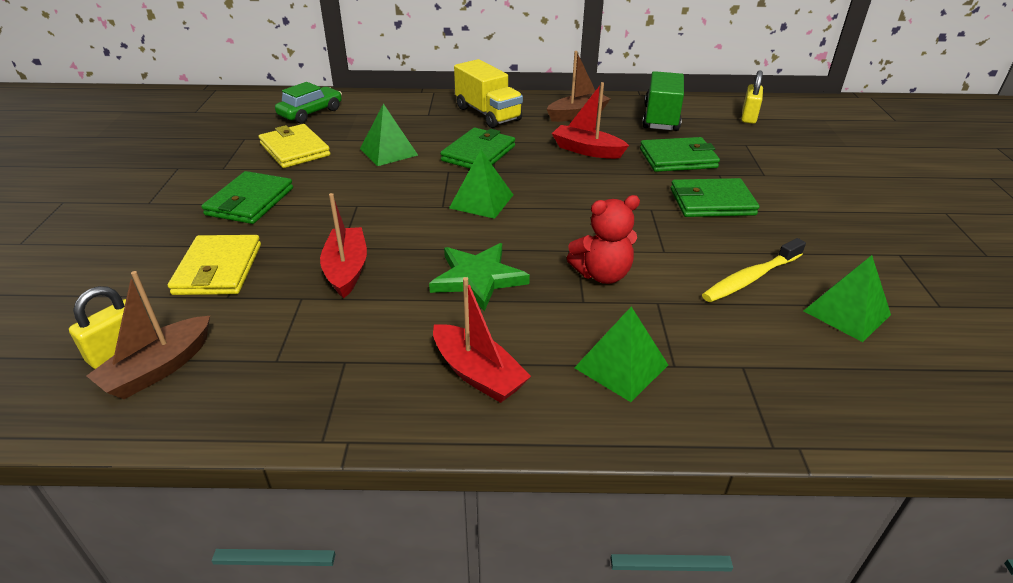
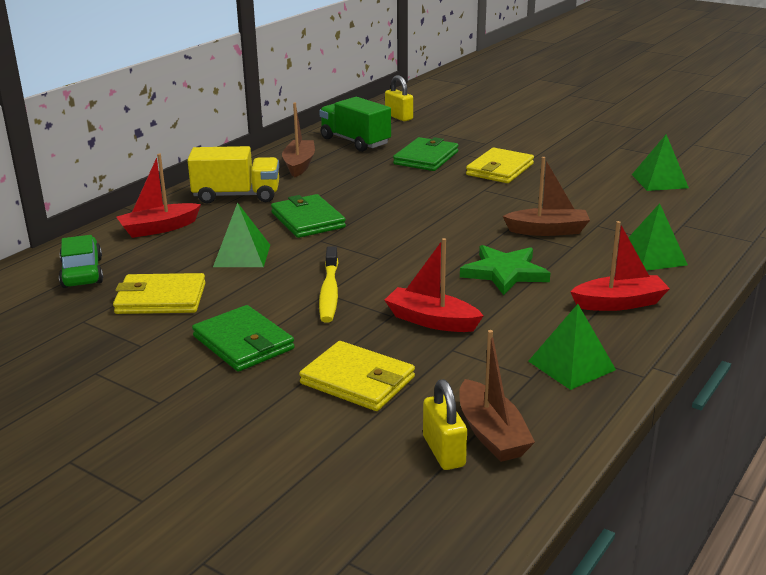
camera: 55 degrees left, 10 degrees down
green pyramid [449,150,513,219] -> green pyramid moved to [528,304,616,390]
red boat [552,82,629,159] -> red boat moved to [116,154,201,238]
red teddy bear [567,195,640,284] -> brown boat [503,157,590,236]
green wallet [671,178,759,217] -> yellow wallet [466,148,534,183]
yellow toothbrush [702,238,806,303] -> yellow toothbrush moved to [319,246,338,323]

